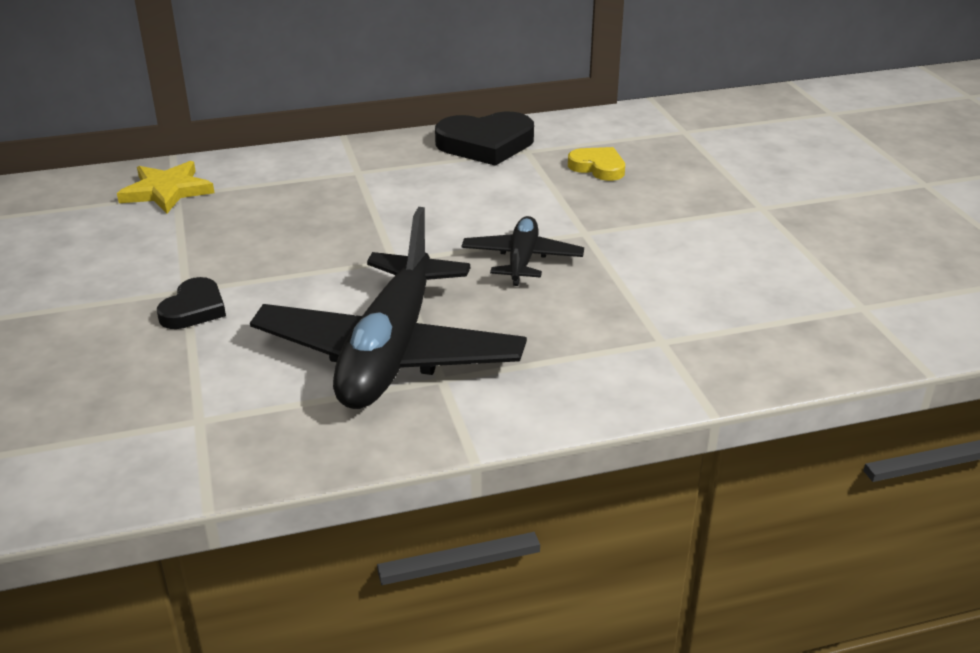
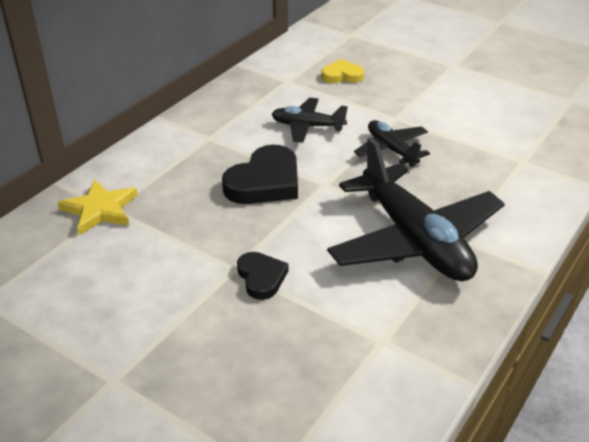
camera: 40 degrees left, 5 degrees up
black heart [435,112,534,166] -> black heart moved to [222,145,298,204]
none -> black plane [272,98,348,143]

